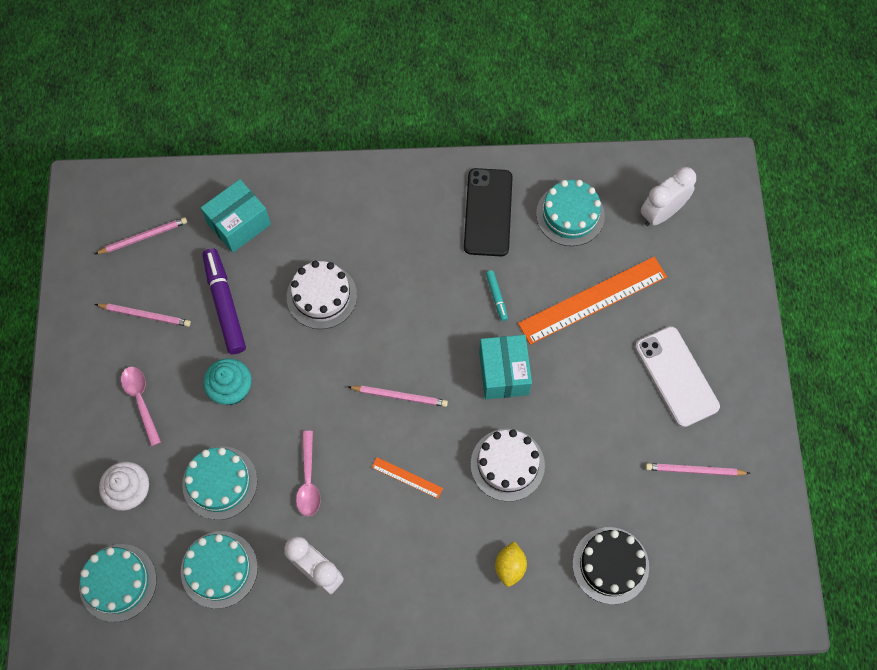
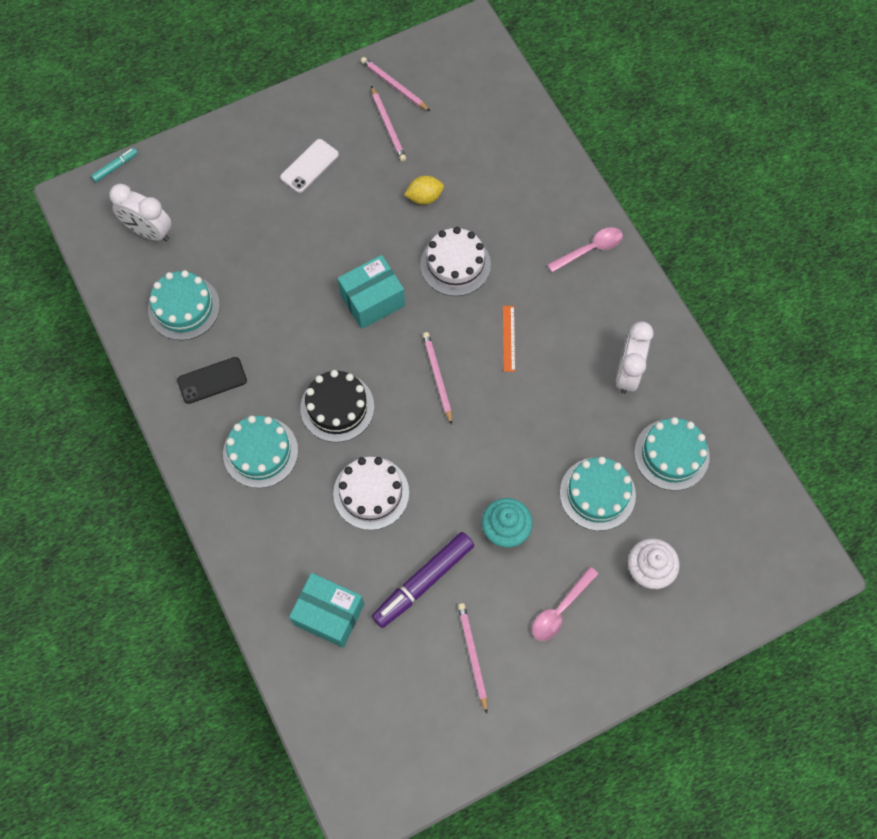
camera: 115 degrees left, 0 degrees up
turquoise cake [79,544,157,622] -> turquoise cake moved to [223,416,298,488]
pink pencil [95,217,187,254] -> pink pencil moved to [361,57,430,111]
pink spoon [296,431,321,517] -> pink spoon moved to [547,227,623,273]
black phone [464,168,513,256] -> black phone [177,357,247,404], size x0.65
turquoise marker [486,270,508,321] -> turquoise marker moved to [91,148,138,182]
yellow lemon [495,541,527,587] -> yellow lemon moved to [404,176,444,205]
orange ruler [518,257,667,345] -> none
black cake [572,527,649,604] -> black cake moved to [301,370,374,442]
white phone [635,326,720,427] -> white phone [280,139,339,193], size x0.65

